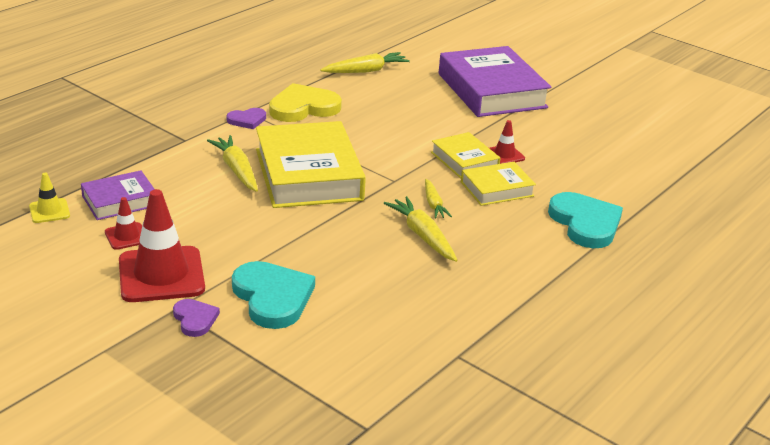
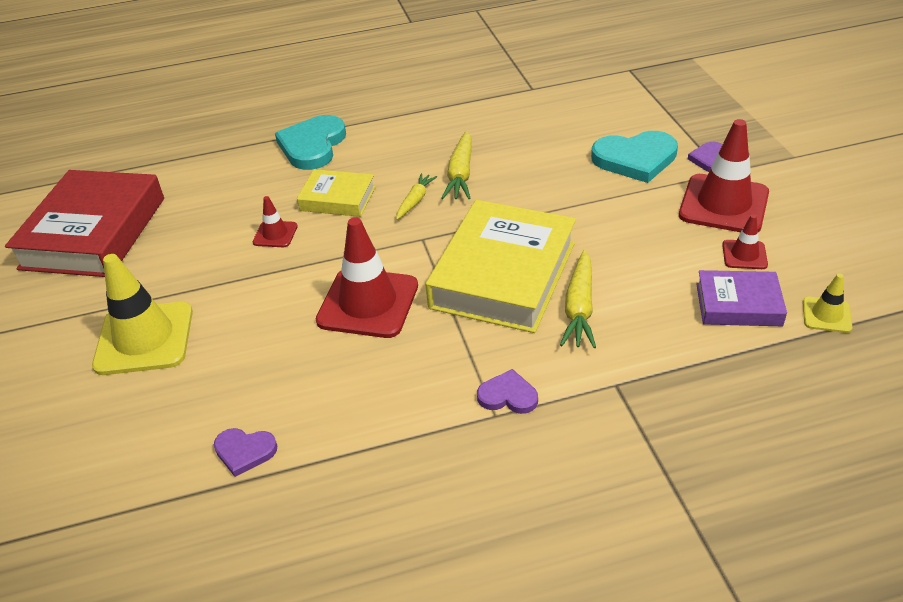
camera: 140 degrees left, 10 degrees up
turquoise heart [232,261,315,329] -> turquoise heart turned 105 degrees counterclockwise [591,131,678,183]
yellow heart [269,83,342,122] -> none
yellow carrot [320,52,410,73] -> purple heart [214,428,277,477]
yellow book [431,132,501,178] -> none
purple book [439,46,551,117] -> yellow traffic cone [92,254,193,375]
none -> red book [5,170,164,277]
none -> red traffic cone [316,217,418,338]

